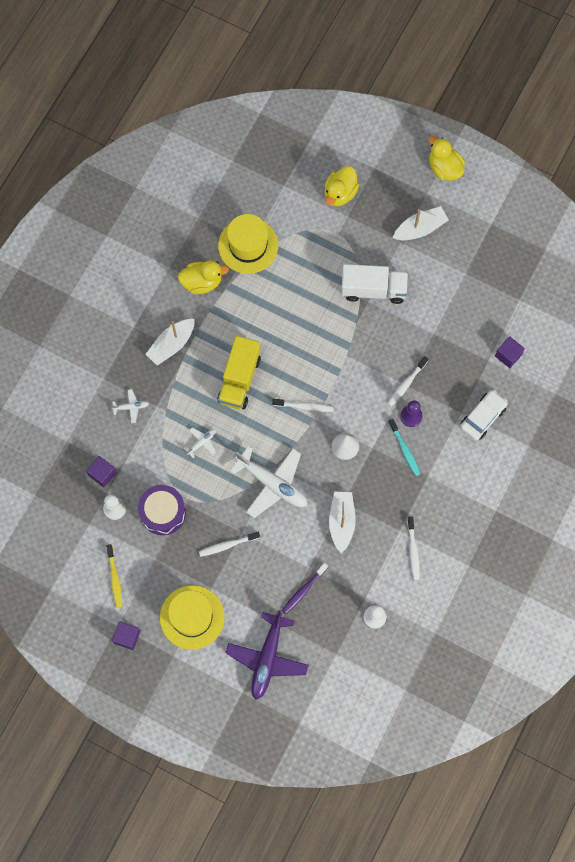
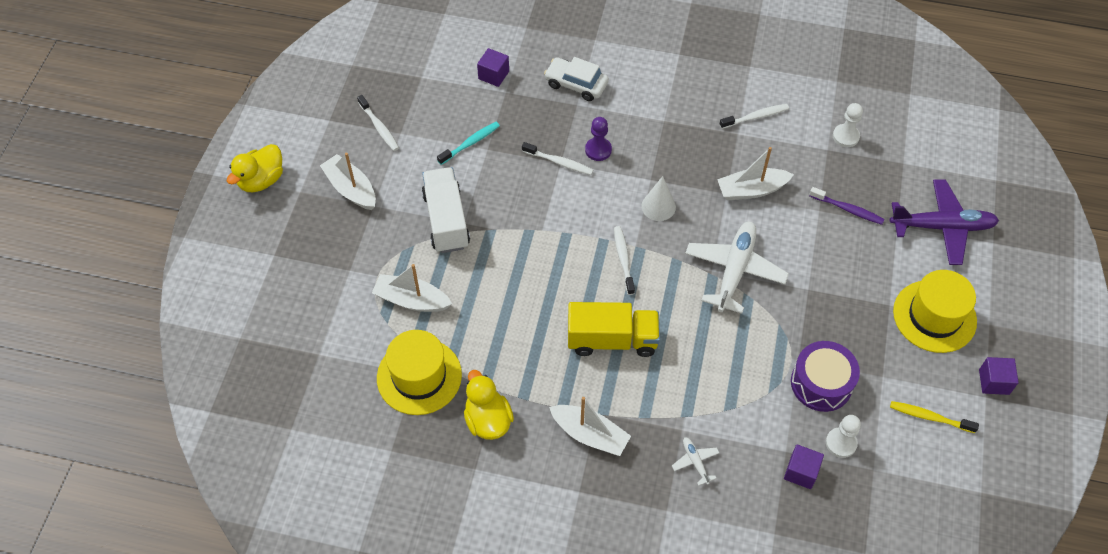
camera: 105 degrees left, 15 degrees down
yellow toothbrush [106,544,122,608] -> yellow toothbrush turned 135 degrees counterclockwise [890,401,979,433]
white plane [184,427,216,458] -> none
white toothbrush [199,531,260,557] -> white toothbrush moved to [357,95,399,151]
yellow duck [324,166,359,207] -> none
turquoise toothbrush [388,419,420,476] -> turquoise toothbrush moved to [437,122,500,165]
none -> white boat [372,264,452,312]

